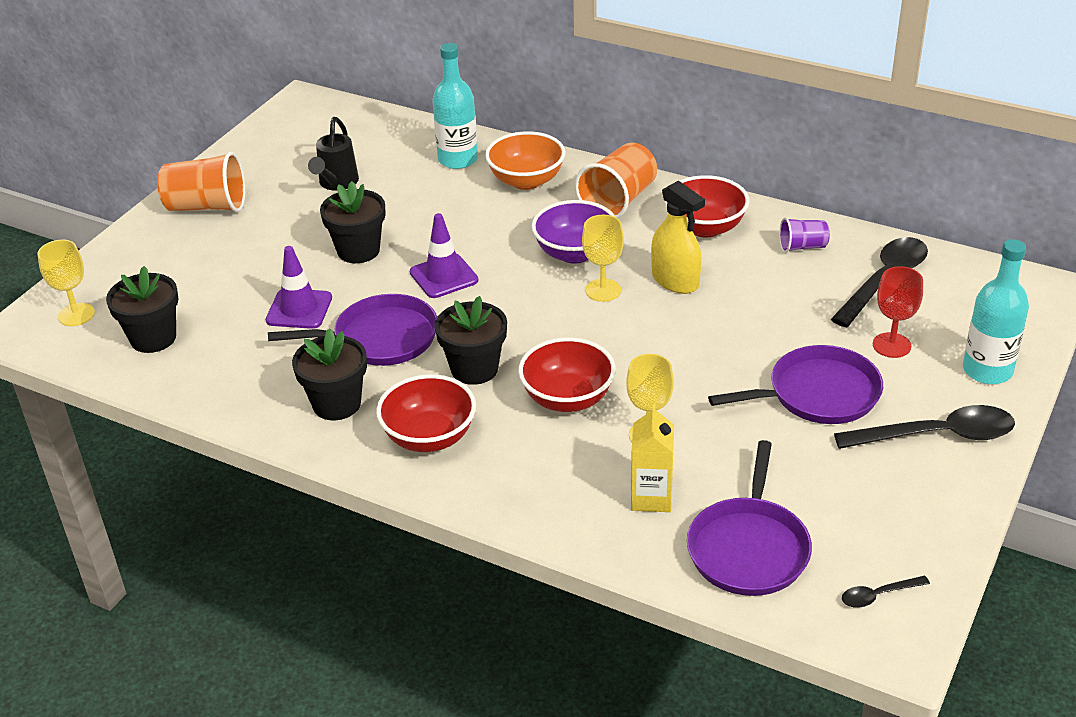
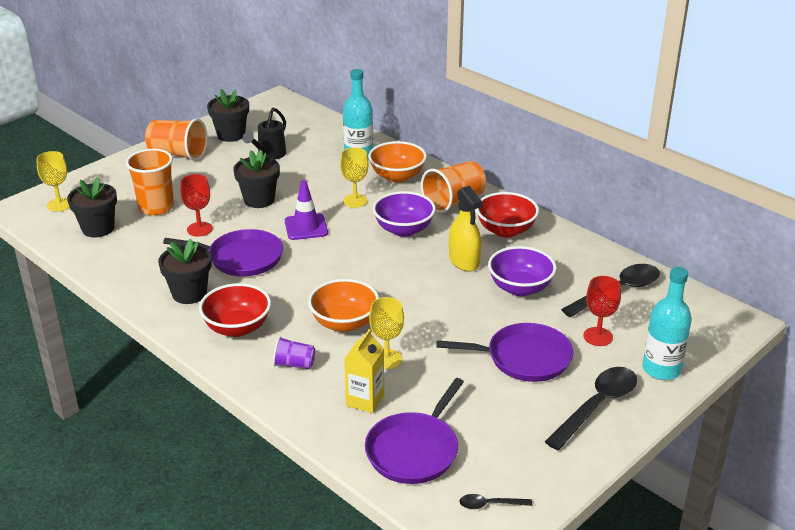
camera: 15 degrees right, 5 degrees down
purple traffic cone [266,246,332,329] -> red goblet [180,174,213,237]
black flower pot [435,296,507,385] -> black flower pot moved to [207,89,249,142]
red bowl [518,337,616,412] -> orange bowl [308,279,379,332]
yellow goblet [582,215,624,302] -> yellow goblet moved to [340,148,369,208]
purple cup [779,217,830,253] -> purple cup moved to [273,337,315,369]
black spoon [834,405,1015,449] -> black spoon turned 60 degrees counterclockwise [545,367,637,450]
none -> orange cup [126,149,174,215]
none -> purple bowl [488,246,556,296]

